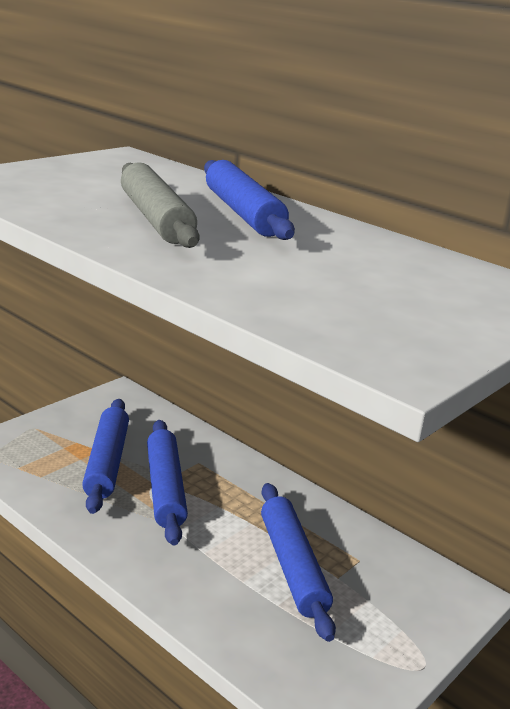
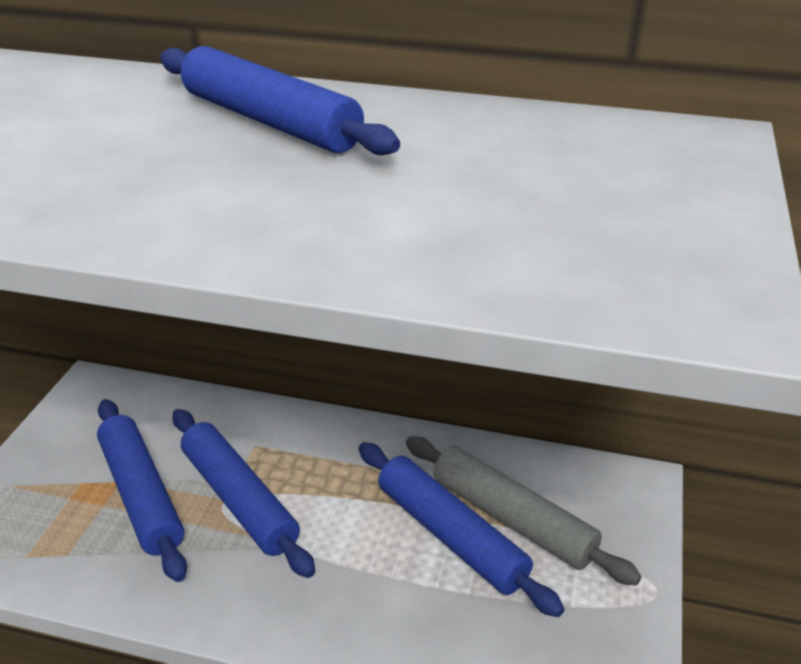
camera: 25 degrees left, 10 degrees up
grey rolling pin [121,162,200,248] -> grey rolling pin moved to [406,436,642,586]

